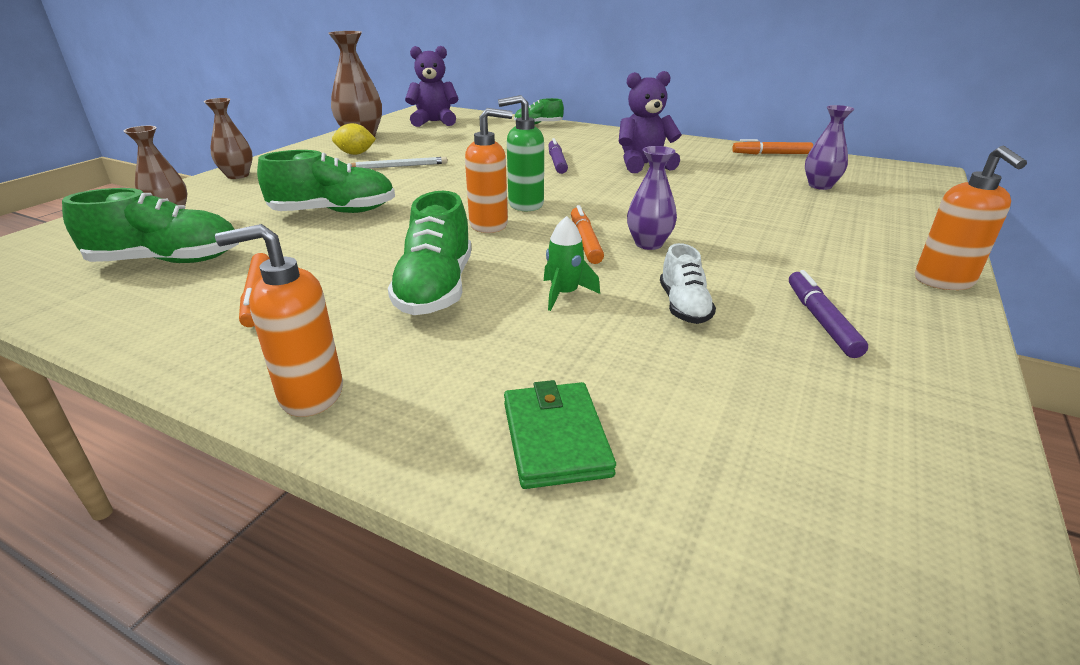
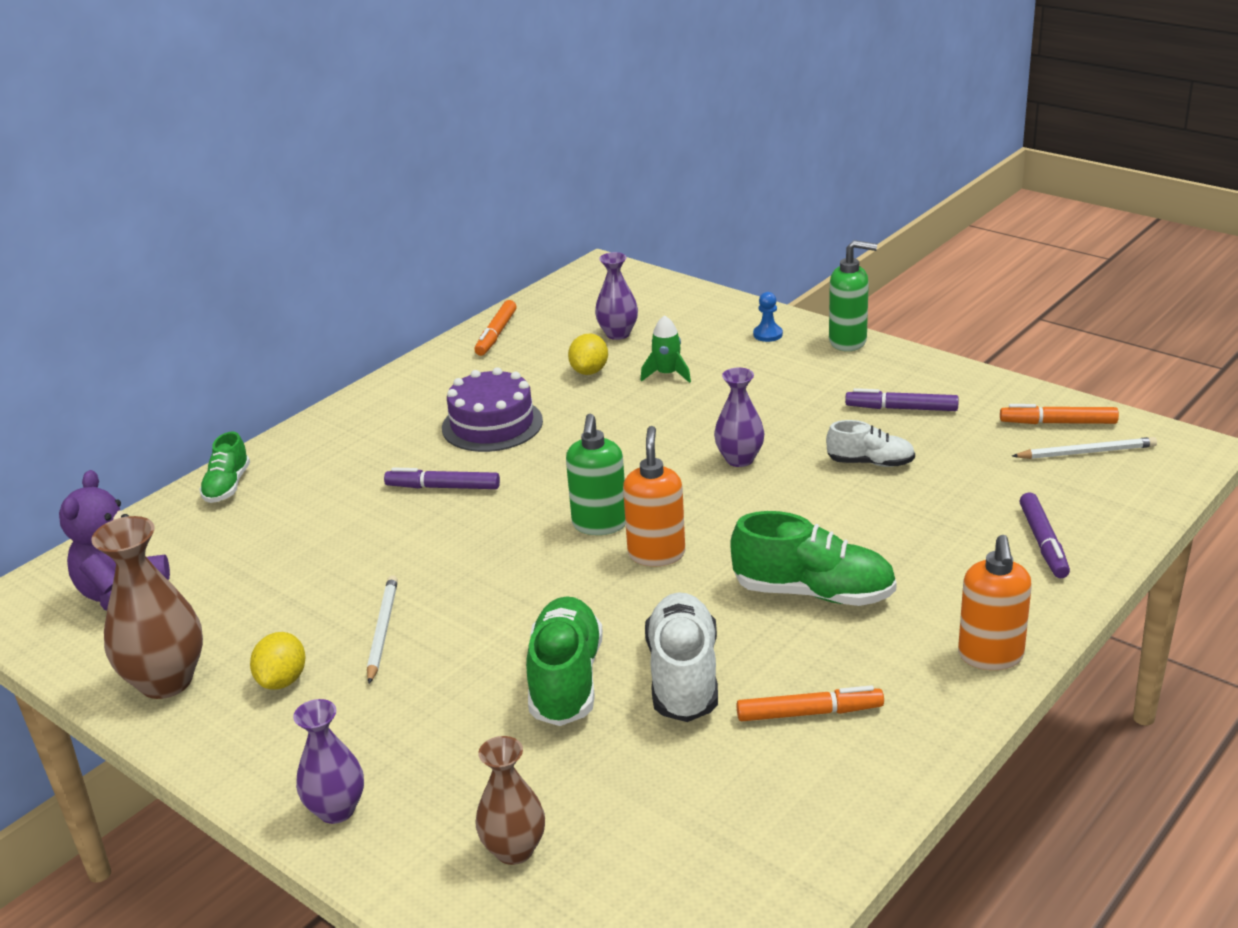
camera: 75 degrees left, 0 degrees up
green shoe [62,188,239,263] -> none
brown vase [204,98,253,179] -> purple vase [293,699,364,824]
green wallet [504,380,616,489] -> purple marker [1020,492,1070,578]
green rocket [544,216,600,311] -> green rocket moved to [640,315,691,383]
orange marker [571,205,604,264] -> orange marker moved to [1000,404,1119,424]
purple teddy bear [619,71,682,173] -> purple cake [442,367,543,452]
orange soap dispenser [915,146,1027,290] -> green soap dispenser [829,240,877,351]
none -> yellow lemon [568,333,608,375]
none -> white shoe [645,592,718,722]
none -> blue pawn [753,292,783,342]
none -> white pencil [1012,437,1157,459]

